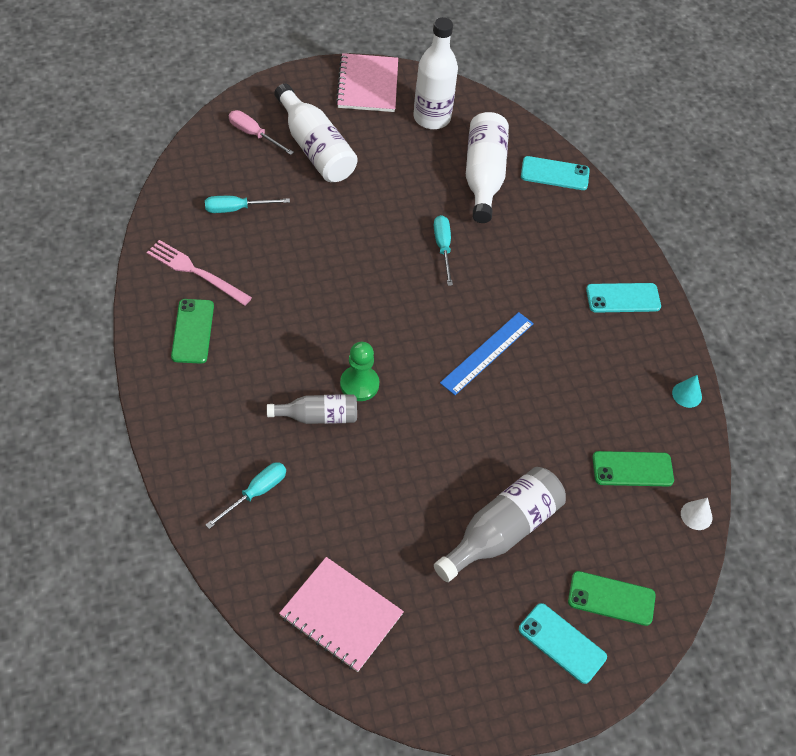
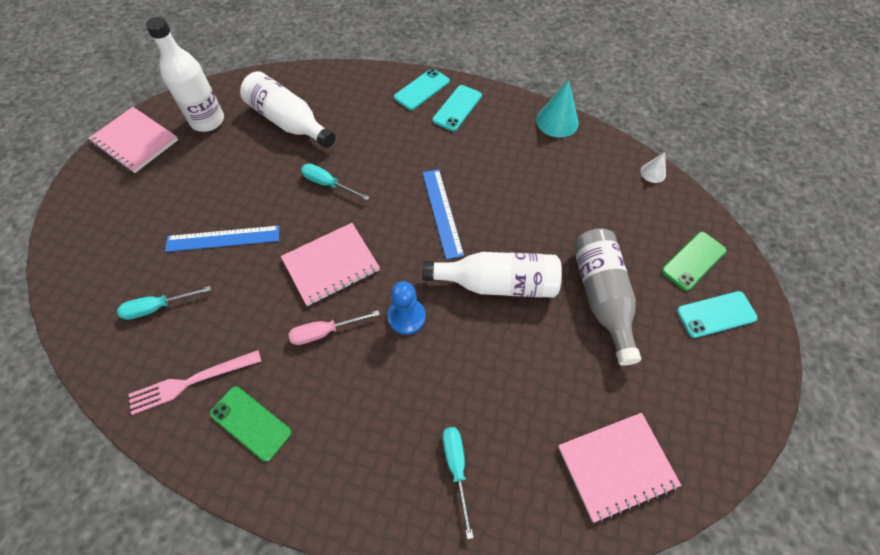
camera: 50 degrees left, 5 degrees up
turquoise screwdriver [205,196,290,213] -> turquoise screwdriver turned 45 degrees clockwise [117,286,211,320]
pink screwdriver [229,110,294,155] -> pink screwdriver moved to [289,310,380,345]
grey bottle [267,394,357,424] -> none
white bottle [274,83,358,182] -> white bottle moved to [422,252,562,298]
green pawn [340,342,379,401] -> blue pawn [388,281,426,335]
turquoise phone [521,156,590,190] -> turquoise phone moved to [394,68,450,110]
green phone [592,451,674,486] -> none
turquoise cone [672,375,702,408] -> turquoise cone [536,80,579,138], size x1.79
none -> blue ruler [165,225,279,252]
none -> pink notebook [281,223,380,306]

